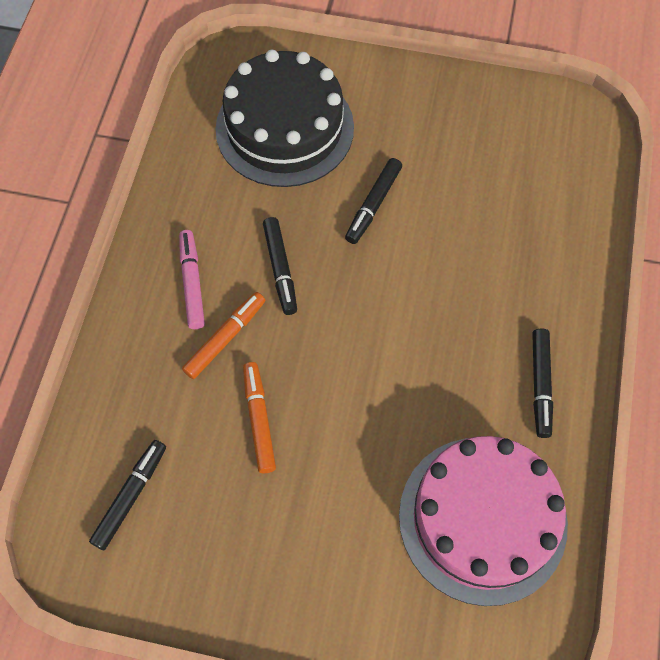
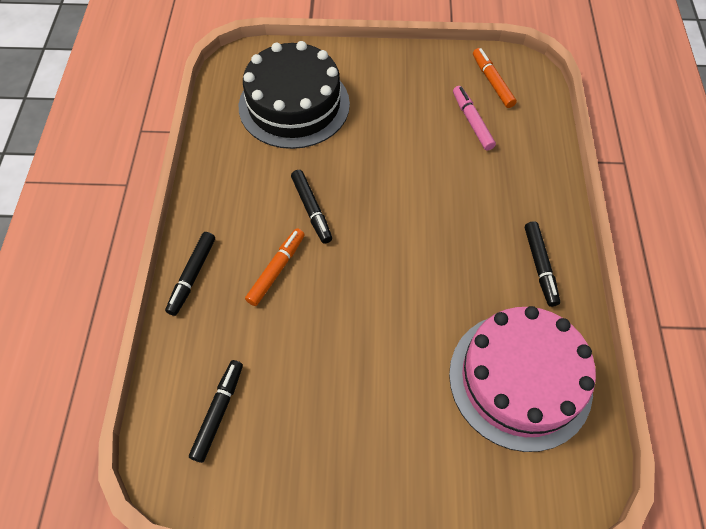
camera: 10 degrees left, 5 degrees down
pink marker [179,230,205,329] -> pink marker moved to [453,86,496,151]
orange marker [243,362,276,473] -> orange marker moved to [473,48,517,108]
black marker [345,158,402,244] -> black marker moved to [165,232,215,316]

